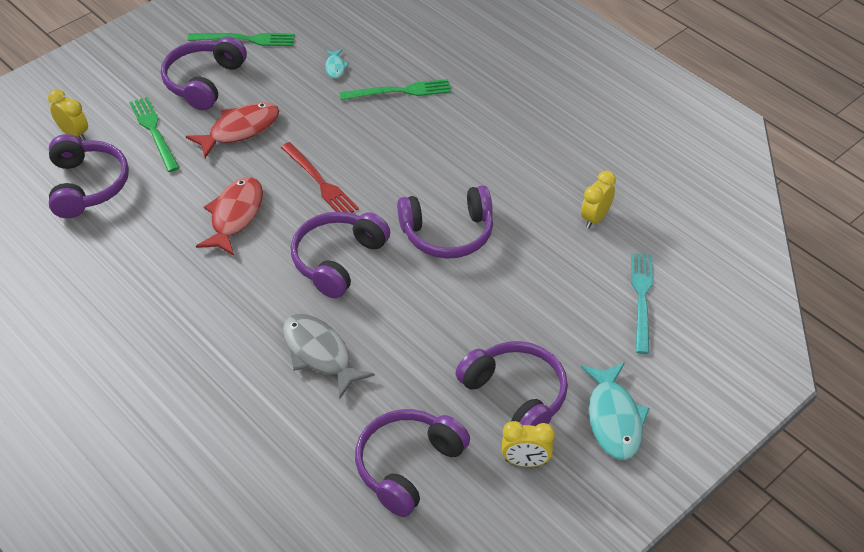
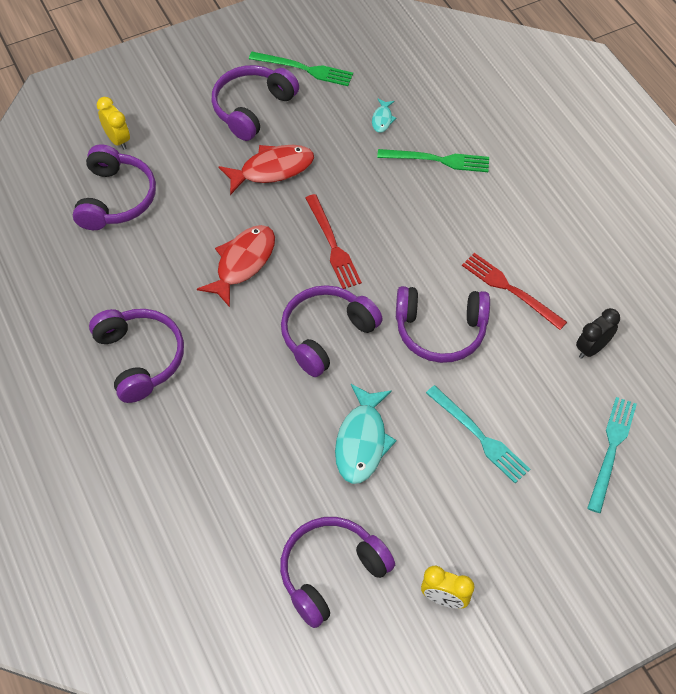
camera: 15 degrees right, 10 degrees up
green fork [129,97,179,172] -> none
grey fish [282,314,375,398] -> none
purple headphones [456,341,568,426] -> purple headphones moved to [89,309,184,403]
yellow clock [581,171,616,228] -> black clock [576,308,620,359]
turquoise fish [581,362,650,460] -> turquoise fish moved to [335,384,396,484]
none -> turquoise fork [426,385,530,483]
none -> red fork [462,253,567,330]

